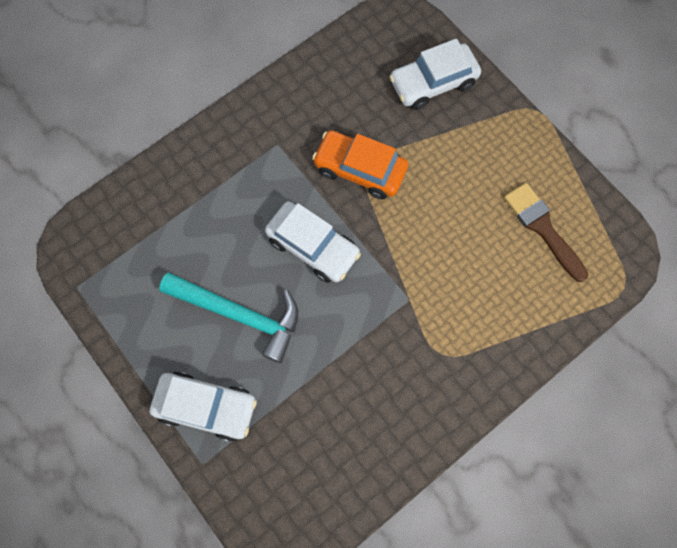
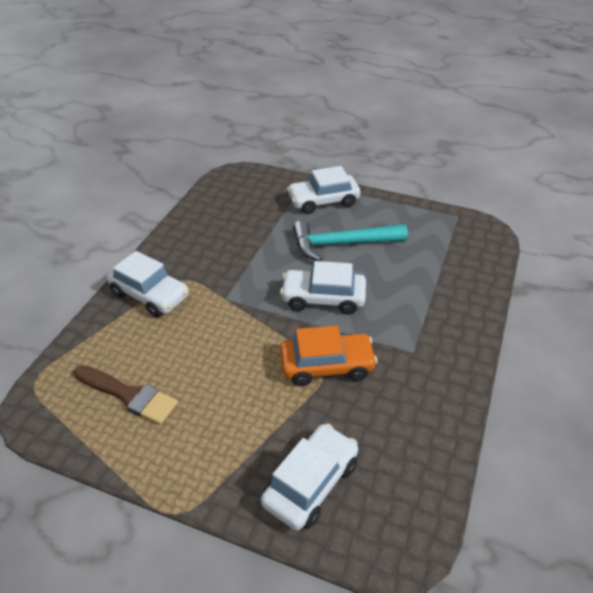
camera: 150 degrees right, 30 degrees down
none -> white car [107,251,189,317]

